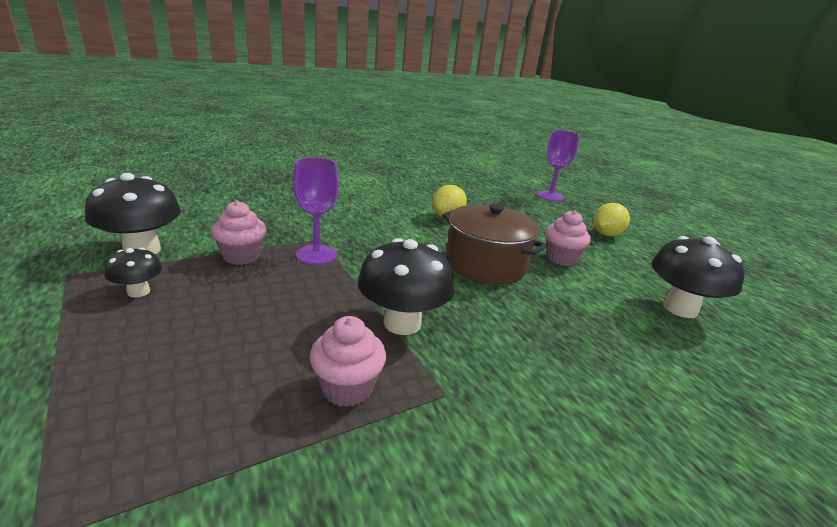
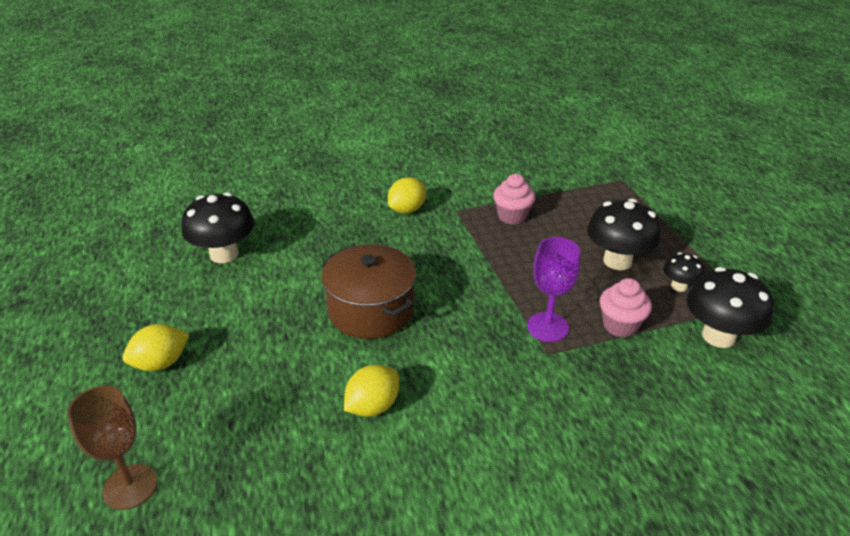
camera: 165 degrees left, 10 degrees up
black mushroom [358,238,455,335] -> black mushroom moved to [587,198,661,270]
purple goblet [537,130,580,202] -> brown goblet [67,386,157,510]
pink cupcake [545,210,591,266] -> none
none -> yellow lemon [388,177,426,214]

